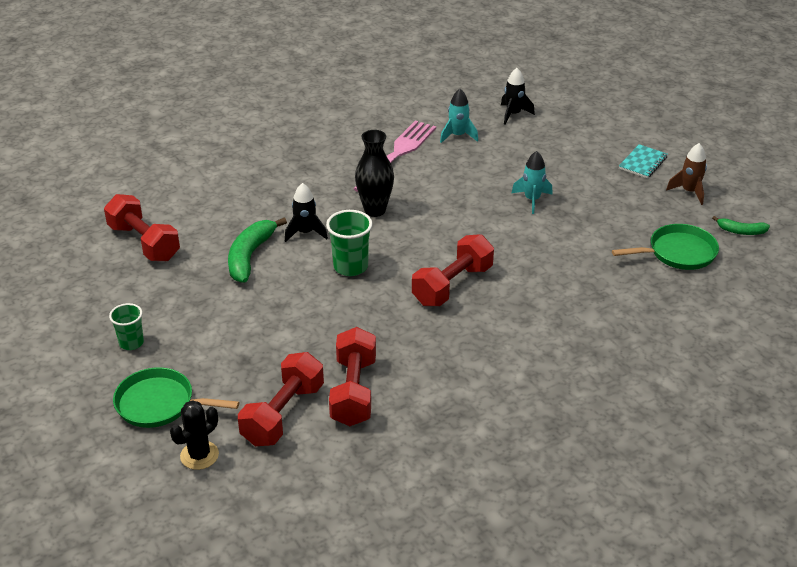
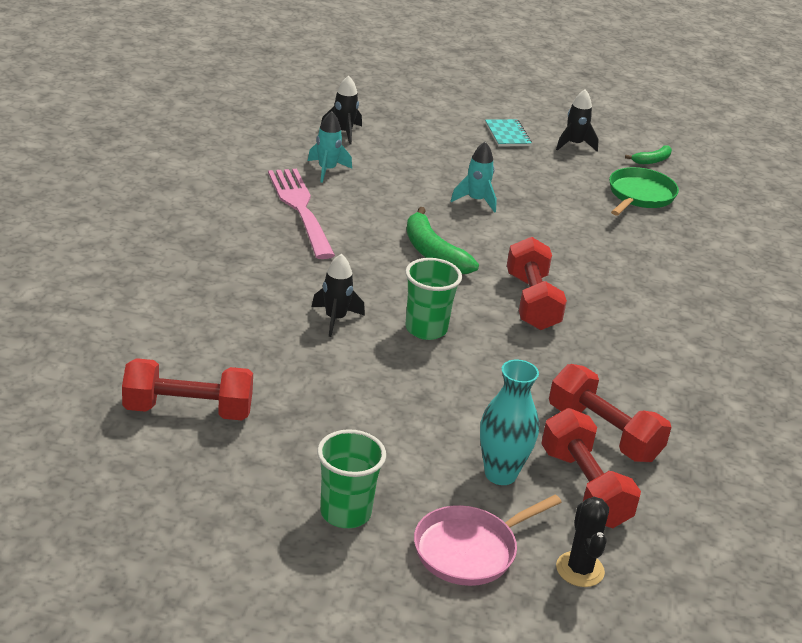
camera: 50 degrees left, 5 degrees down
green cup [109,303,144,350] -> green cup [317,429,386,528], size x1.51
green pan [113,367,239,428] -> pink pan [414,495,562,586]
green banana [228,218,287,283] -> green banana moved to [407,207,479,274]
black vase [355,130,394,217] -> none
brown rocket [666,143,707,205] -> black rocket [556,89,599,151]
none -> turquoise vase [480,359,539,485]

